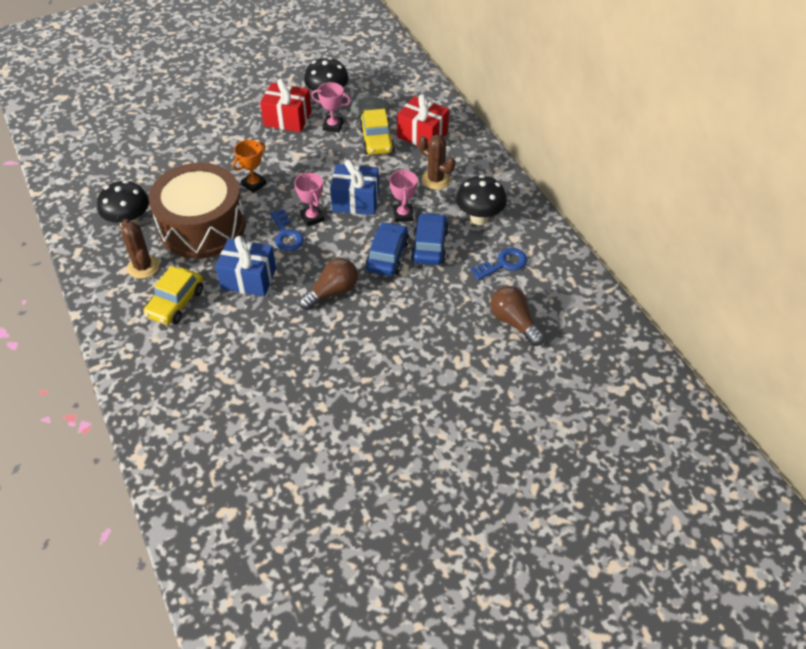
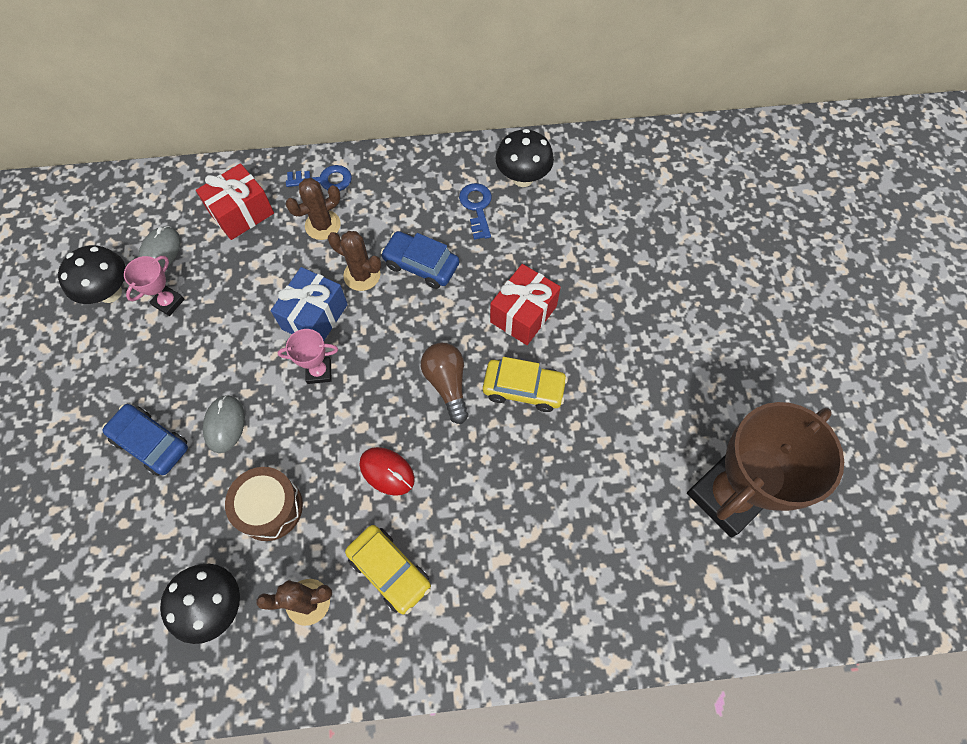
camera: 70 degrees left, 15 degrees up
brown drum [149,163,246,259] -> brown drum [225,467,303,541], size x0.55
blue gift [215,236,276,297] -> red mouse [359,447,415,496]
orange trophy [232,140,267,193] -> grey mouse [203,395,245,453]
red gift [260,79,311,132] -> red gift moved to [490,264,561,345]
blue key [270,209,304,251] -> blue key moved to [286,165,352,191]
yellow car [359,109,395,155] -> yellow car moved to [483,357,568,412]
blue car [365,222,409,276] -> blue car moved to [102,404,188,476]
pink trophy [389,169,417,222] -> brown cactus [328,231,381,291]
black mushroom [456,175,507,225] -> black mushroom moved to [495,129,554,187]
brown light bulb [491,286,545,346] -> none
none -> brown trophy [687,402,844,537]

